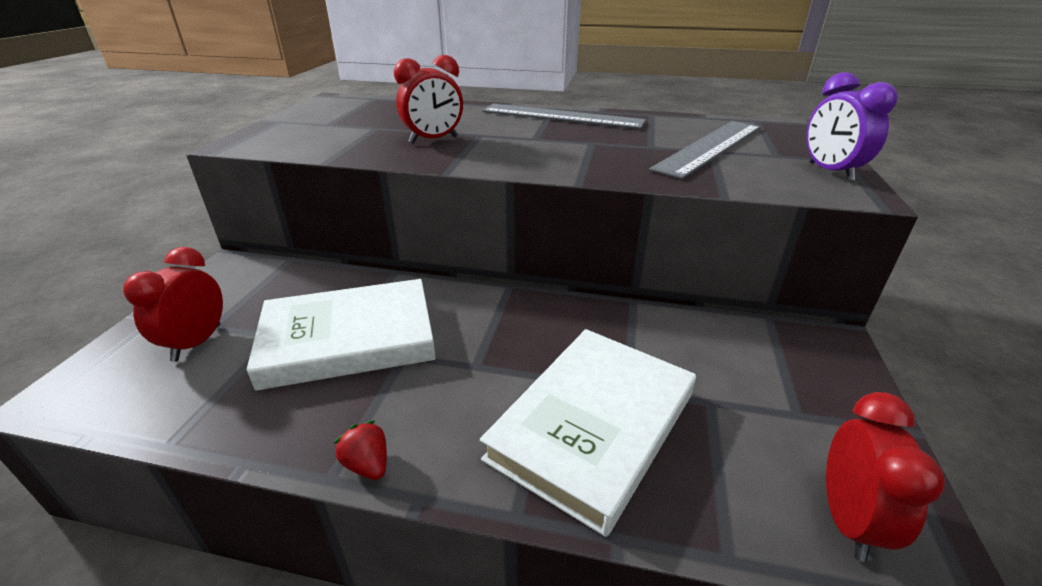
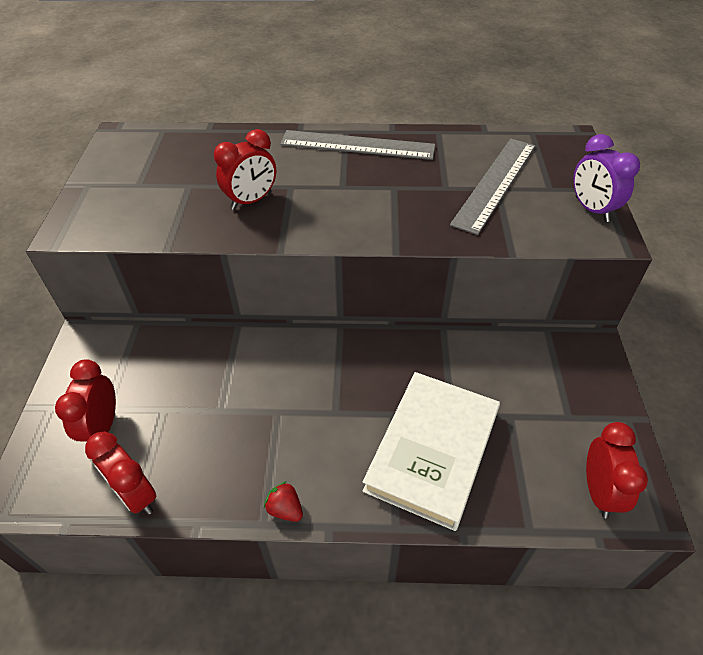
camera: 10 degrees left, 15 degrees up
white book [246,279,436,391] -> none
none -> red clock [85,431,156,515]

